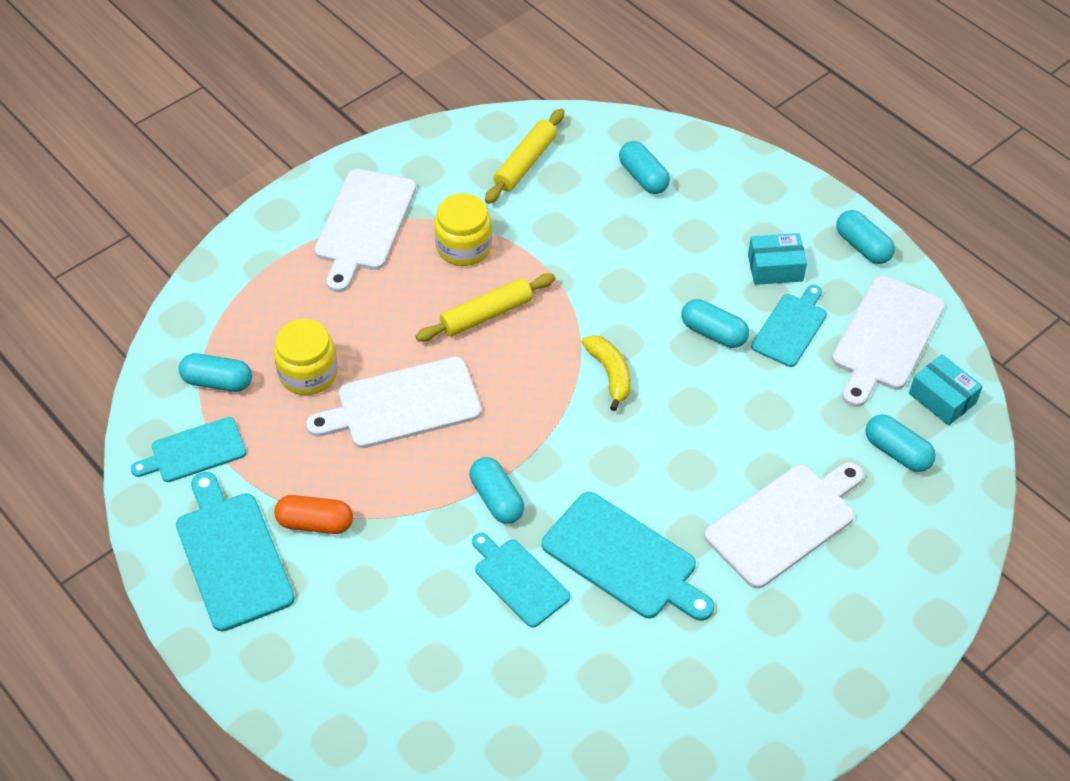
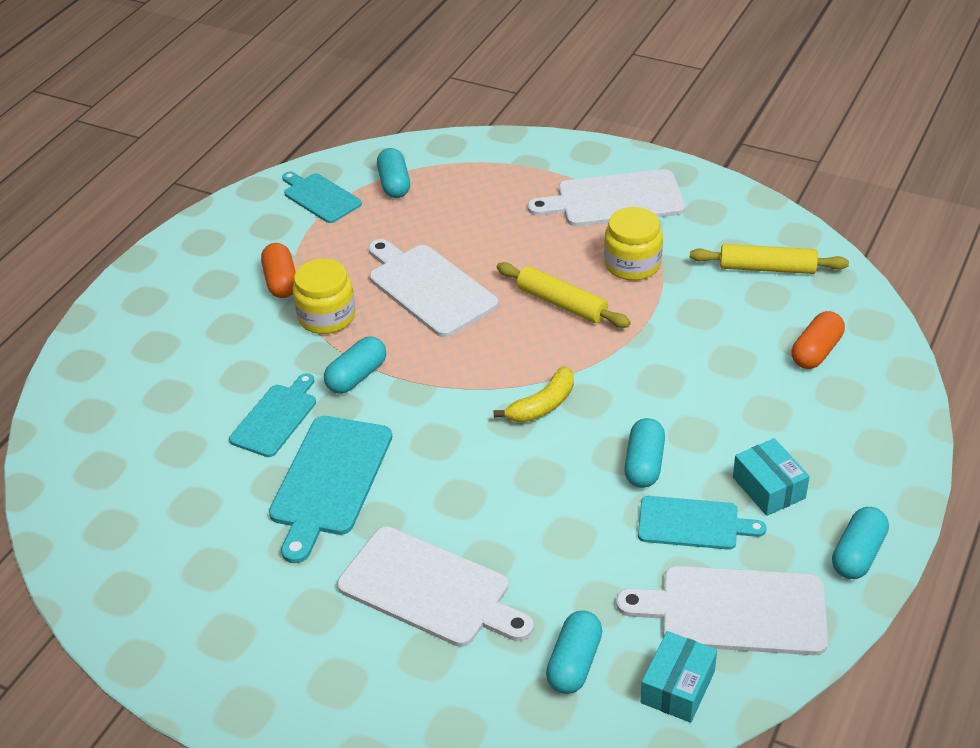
camera: 70 degrees right, 10 degrees down
turquoise cutting board [176,472,295,632] -> none
yellow jar [274,319,338,395] -> yellow jar moved to [293,259,356,334]
turquoise capsule [619,141,670,194] -> orange capsule [792,311,845,369]

